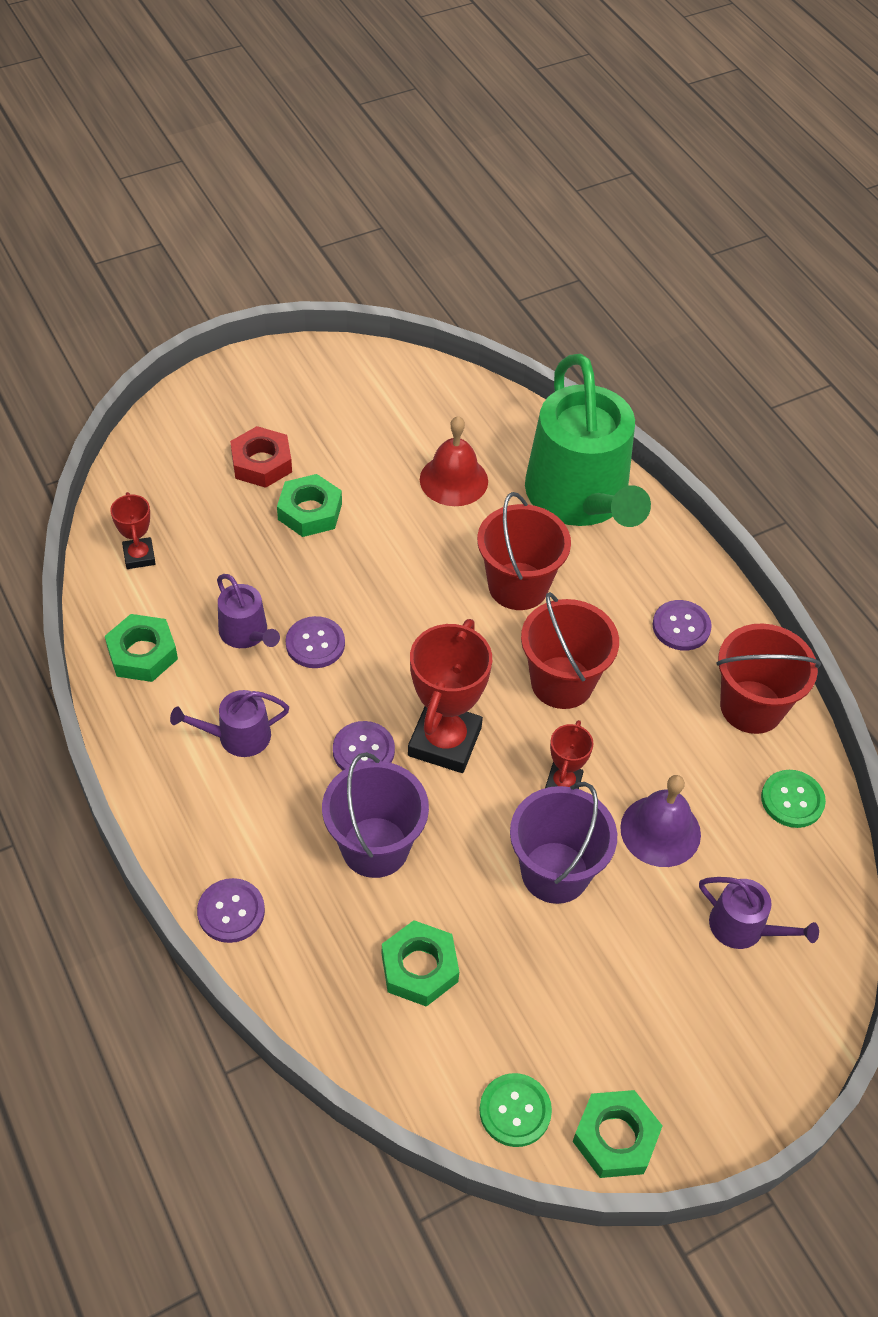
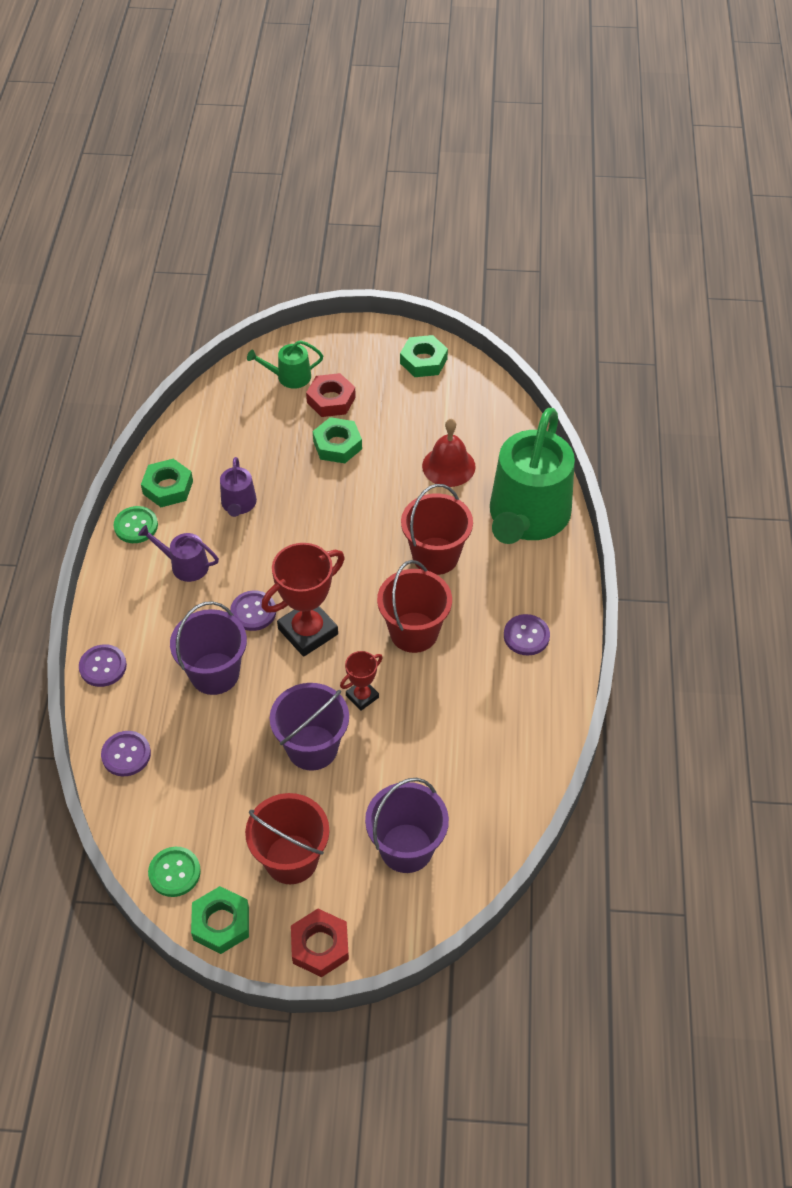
camera: 35 degrees right, 0 degrees up
red trophy [110,492,156,569] -> none
purple button [286,616,345,668] -> purple button moved to [101,731,151,776]
green nut [382,920,459,1007] -> green nut moved to [400,335,448,377]
purple bell [620,775,701,867] -> none
purple watering can [699,877,819,949] -> purple bucket [365,778,449,873]
red bucket [716,623,821,734] -> red bucket moved to [245,793,329,884]
green button [761,770,826,828] -> green button moved to [113,506,158,543]
none -> green watering can [247,340,323,389]
none -> red nut [291,909,349,977]

